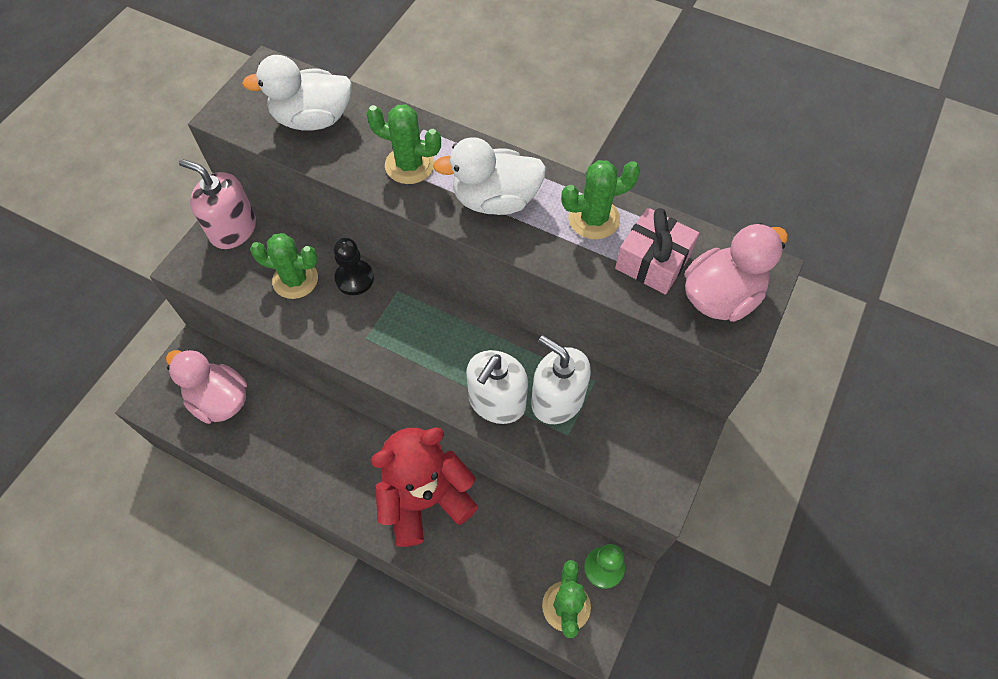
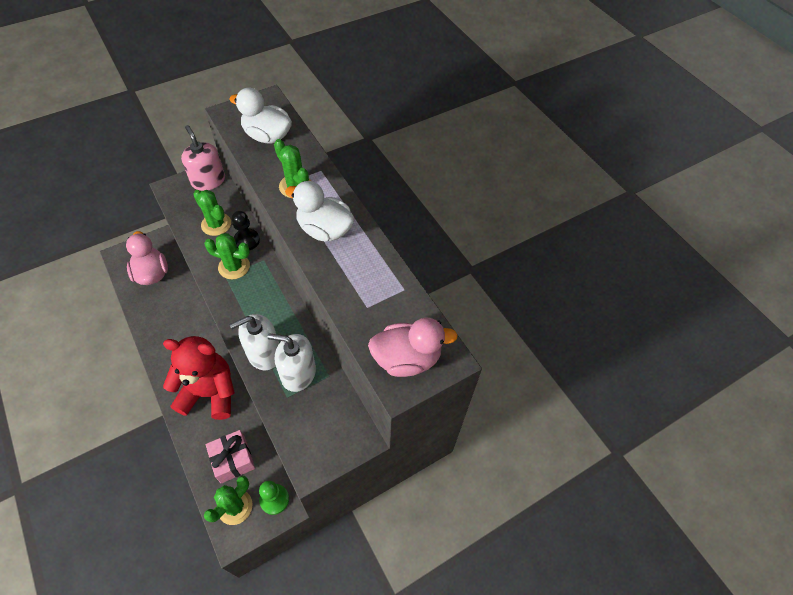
camera: 30 degrees right, 5 degrees down
white soap dispenser [532,335,591,424] -> white soap dispenser turned 60 degrees counterclockwise [267,333,316,392]
green cactus [561,160,640,240] -> green cactus moved to [204,233,250,279]
pink gift [615,208,699,294] -> pink gift moved to [206,430,255,483]

